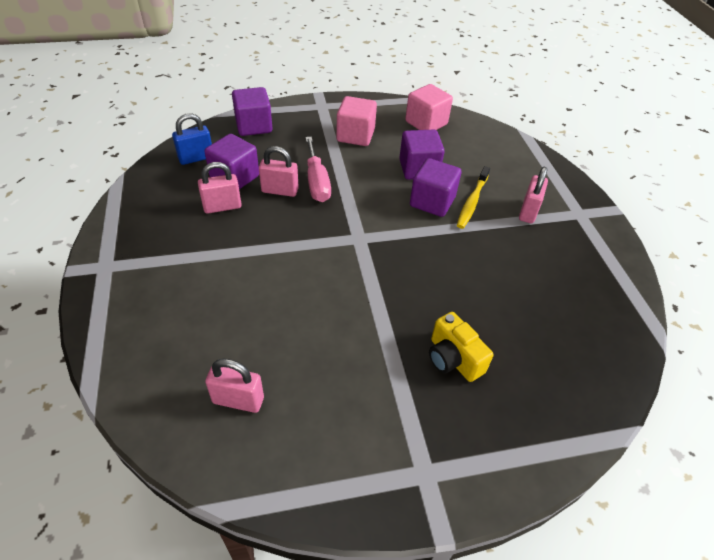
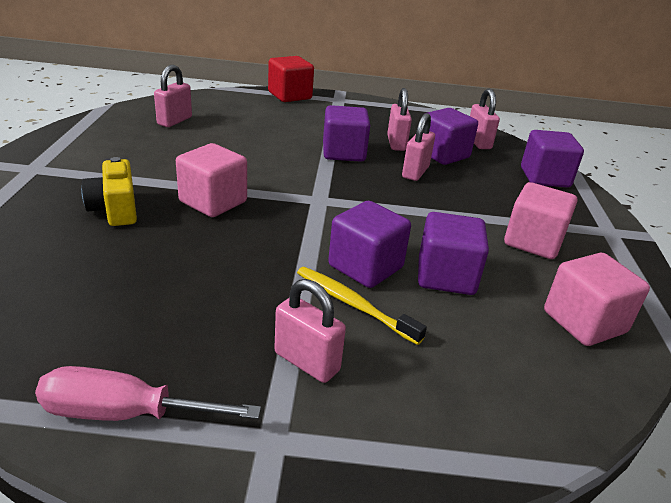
camera: 105 degrees right, 15 degrees down
blue padlock [172,113,212,165] -> pink padlock [470,89,500,149]
pink screwdriver [305,137,331,202] -> pink screwdriver moved to [35,366,261,421]
yellow camera [429,312,494,382] -> yellow camera turned 90 degrees counterclockwise [81,157,137,226]
none -> pink cube [176,143,247,217]
none -> red cube [268,56,314,102]
none -> purple cube [323,105,370,162]

